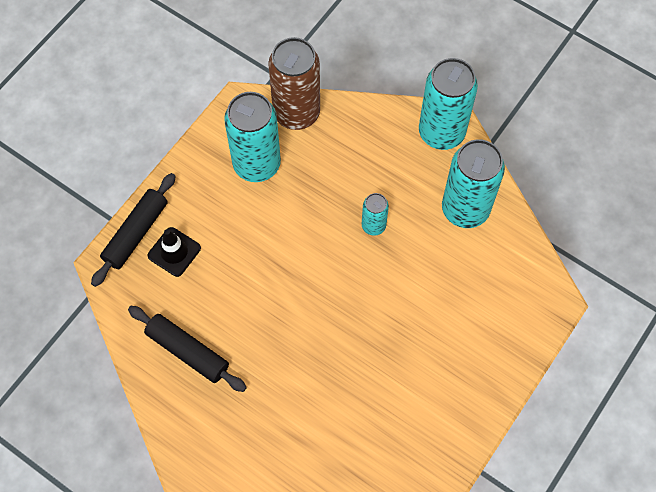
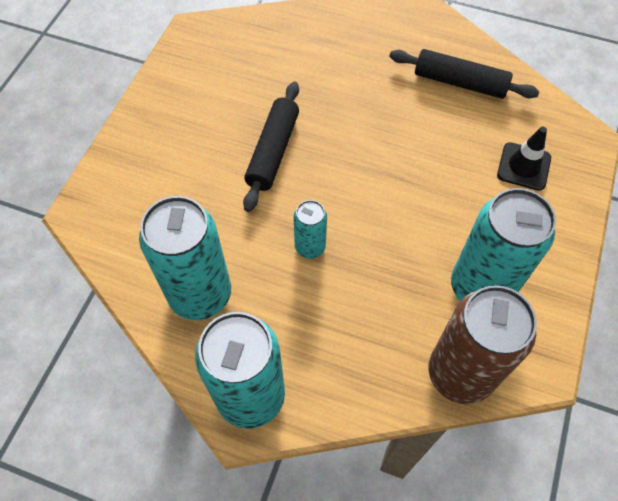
camera: 165 degrees right, 5 degrees down
black rolling pin [91,173,176,287] -> black rolling pin moved to [243,82,299,212]

